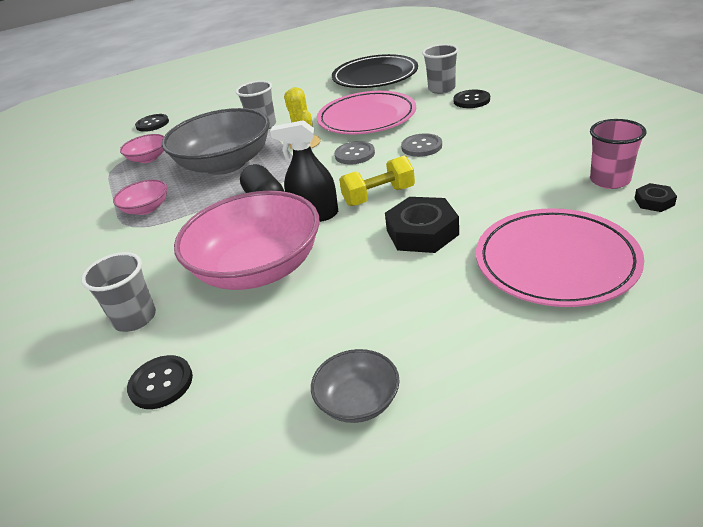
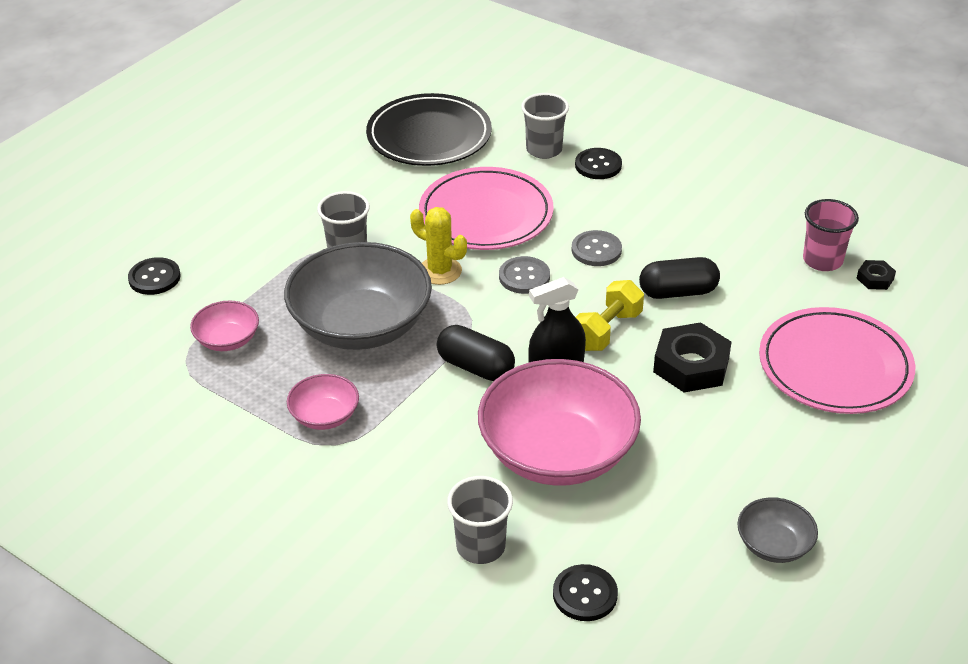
camera: 35 degrees left, 5 degrees up
none -> black capsule [639,257,720,299]

